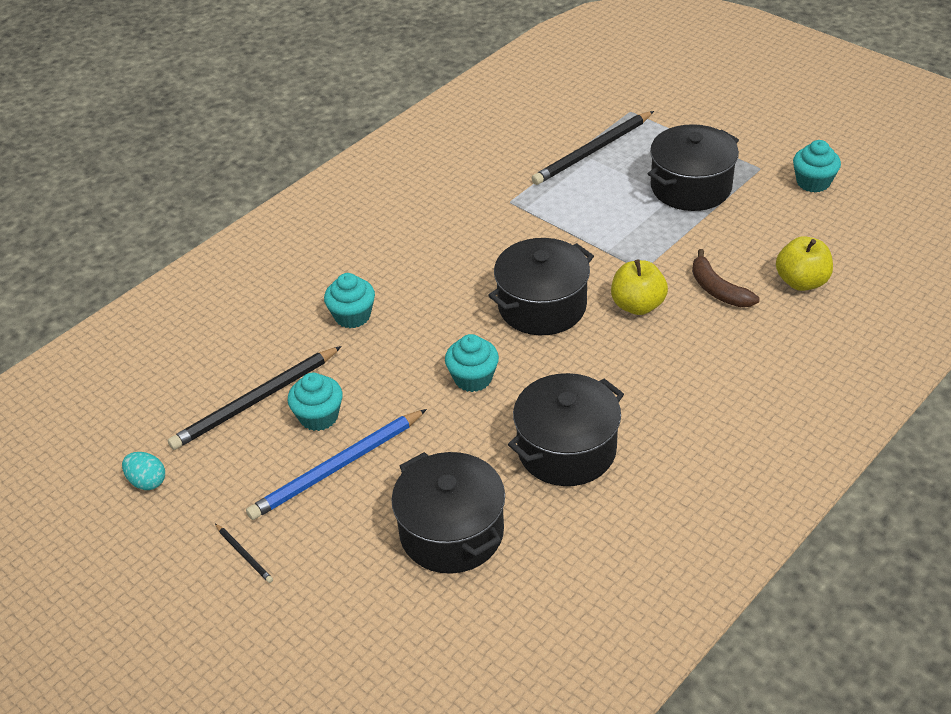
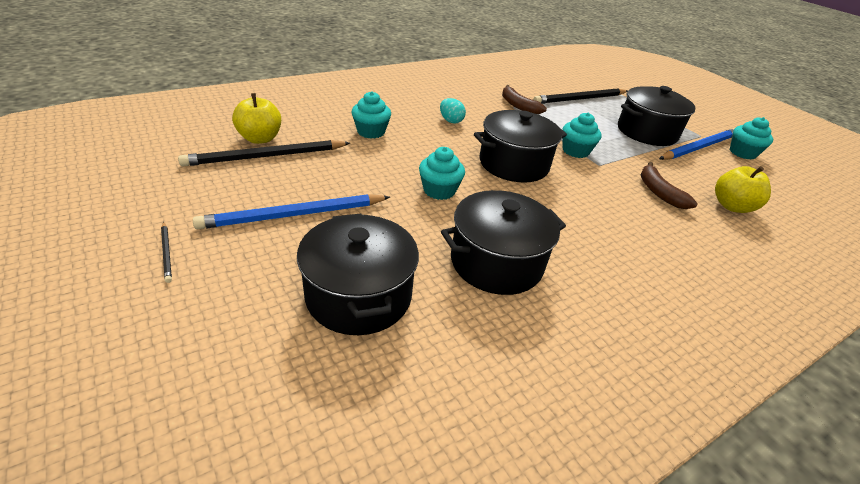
camera: 10 degrees right, 5 degrees down
turquoise egg [122,452,165,490] -> turquoise egg moved to [440,98,466,123]
turquoise cupcake [288,373,343,431] -> turquoise cupcake moved to [562,113,601,158]
yellow apple [611,259,668,315] -> yellow apple moved to [232,93,281,144]
none -> brown banana [502,85,547,114]
none -> blue pencil [659,128,735,160]

